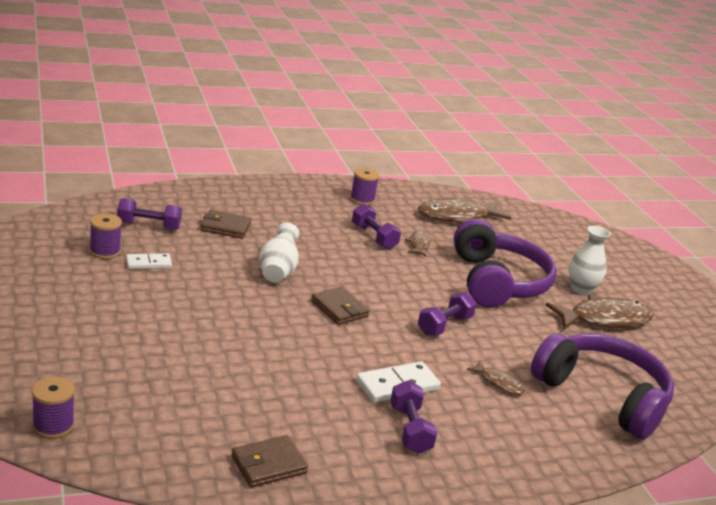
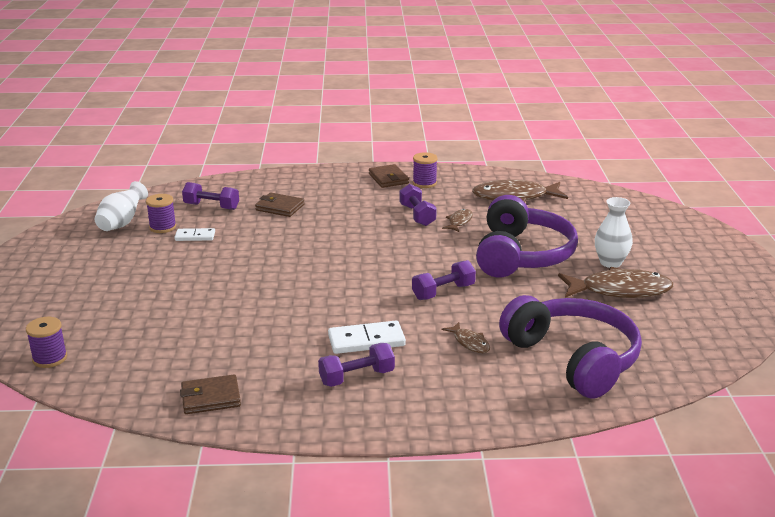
camera: 20 degrees right, 0 degrees up
white vase [259,222,300,282] -> white vase moved to [95,181,148,231]
brown wallet [311,287,370,325] -> brown wallet moved to [369,164,409,188]
purple dumbbell [390,380,437,454] -> purple dumbbell turned 60 degrees clockwise [318,343,395,387]

